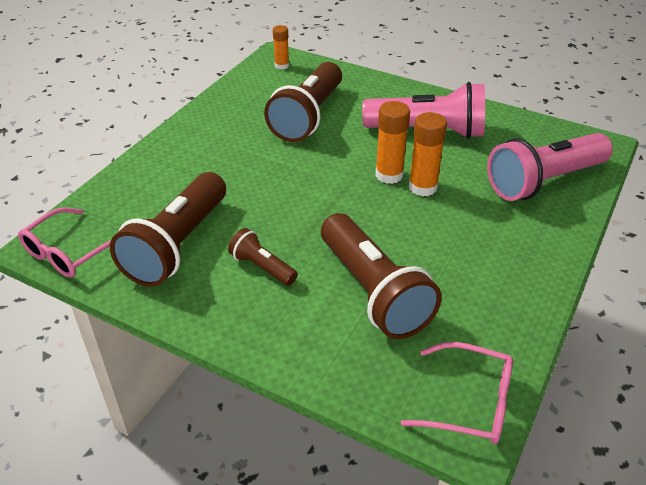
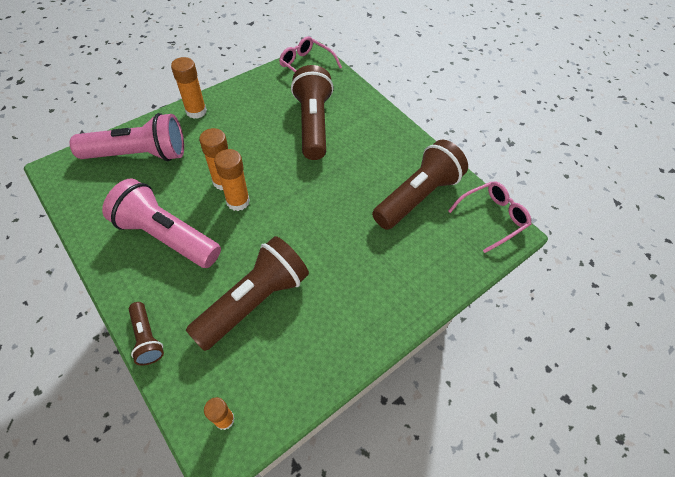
camera: 160 degrees left, 15 degrees up
brown flashlight [228,228,298,286] -> brown flashlight moved to [129,302,164,366]
none -> orange glue stick [171,57,207,119]

